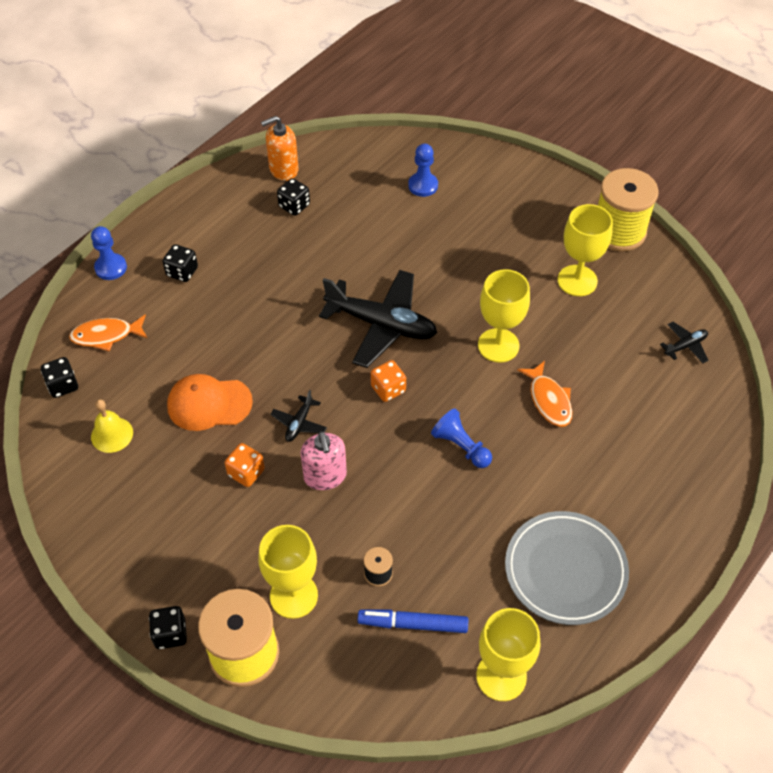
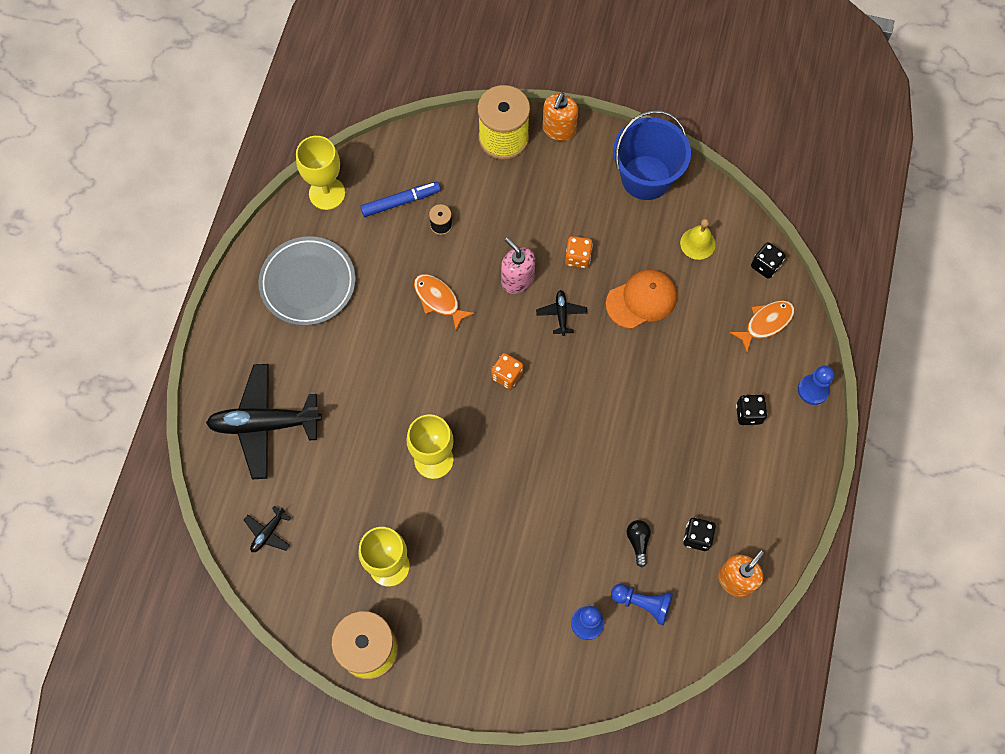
camera: 155 degrees right, 15 degrees up
black dice [149,606,187,649] -> orange soap dispenser [543,93,578,141]
yellow goblet [258,525,318,619] -> none
black plane [319,270,437,368] -> black plane moved to [206,364,322,479]
blue pawn [431,408,492,468] -> blue pawn moved to [611,584,673,625]
orange fish [517,361,573,427] -> orange fish moved to [414,274,475,330]
none -> blue bucket [613,110,691,200]
none -> black light bulb [627,520,651,567]

